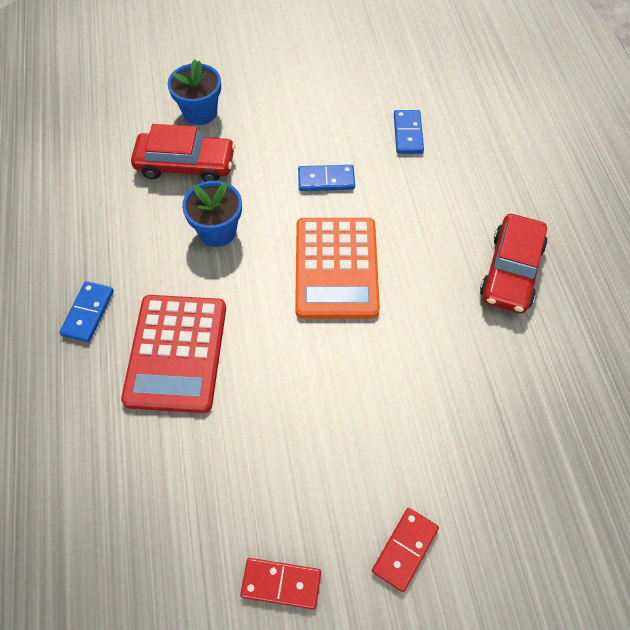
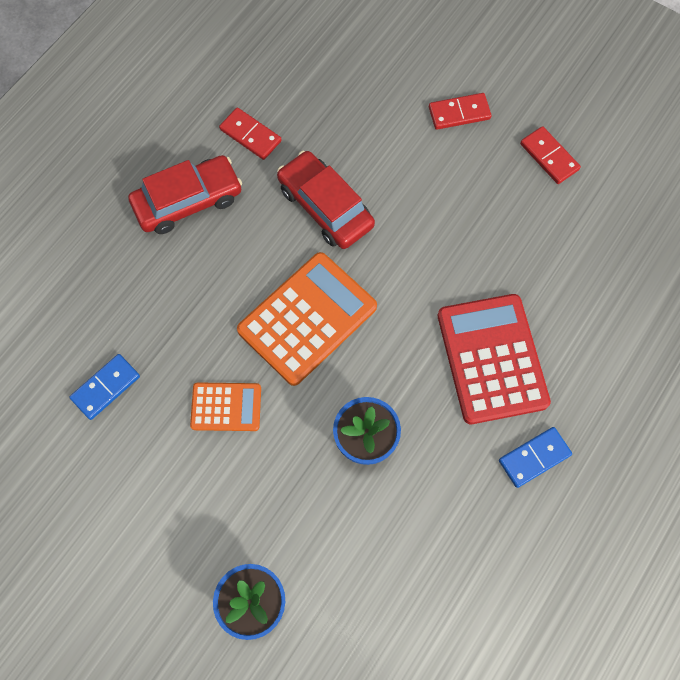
camera: 135 degrees left, 10 degrees up
red calculator [121,295,226,413] -> red calculator turned 60 degrees counterclockwise [438,294,551,424]
red car [131,124,235,182] -> red car moved to [277,151,375,249]
blue domino [298,165,355,191] -> orange calculator [190,382,261,431]
none -> red domino [219,108,282,160]

